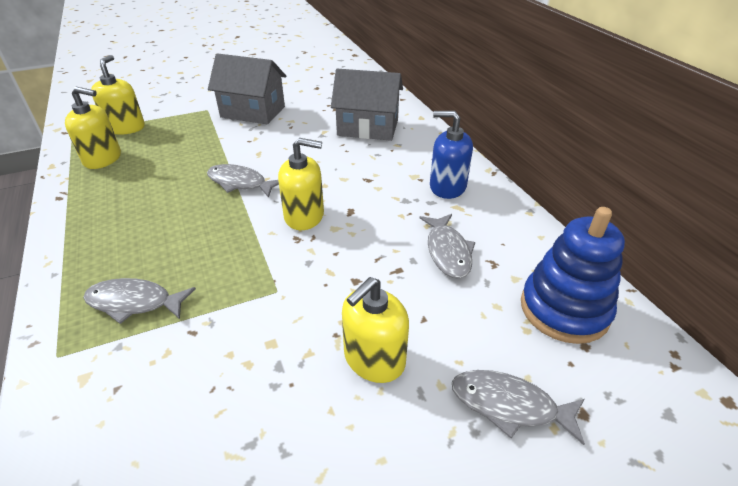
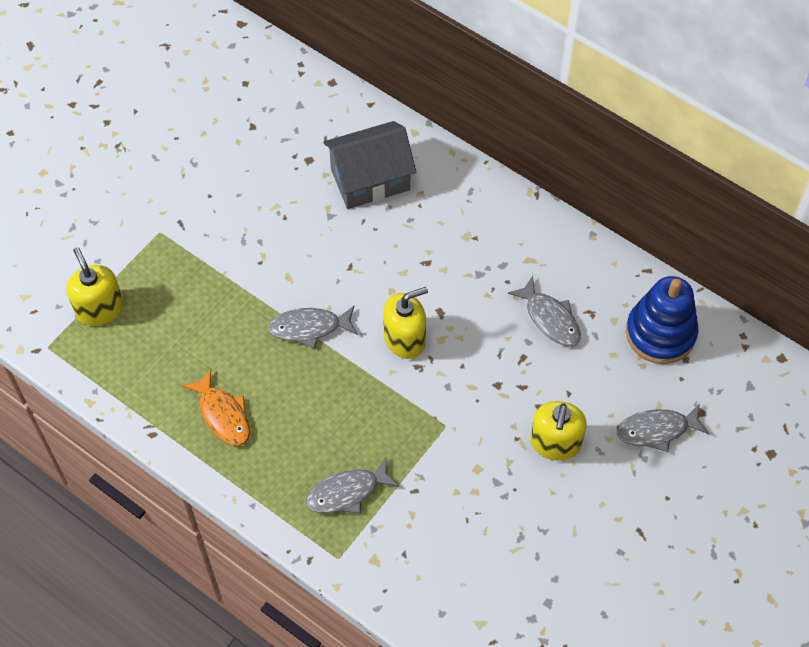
camera: 30 degrees left, 20 degrees up
yellow soap dispenser [65,87,121,169] -> none
grey house [208,53,286,124] -> none
blue soap dispenser [430,111,473,199] -> none
none -> orange fish [182,369,250,446]

